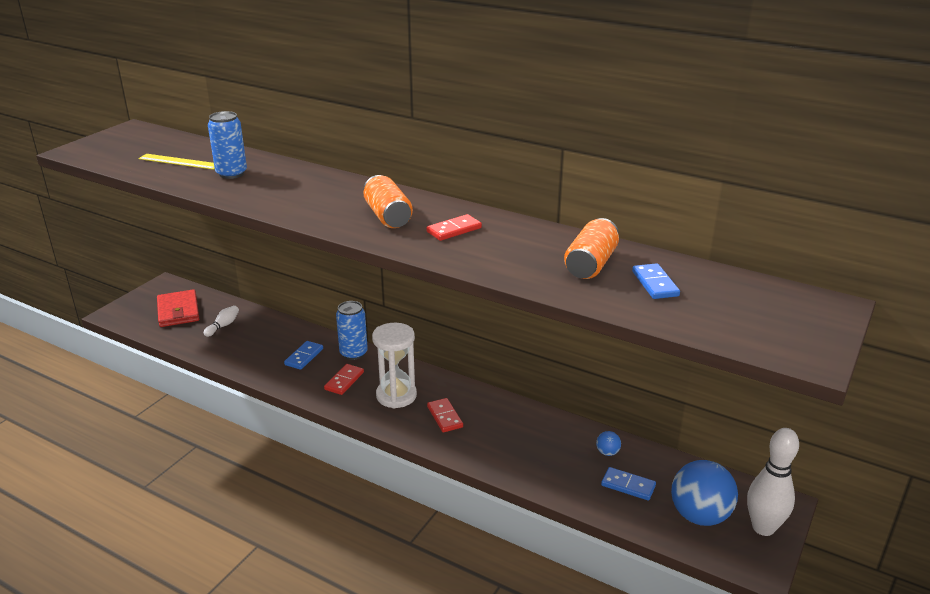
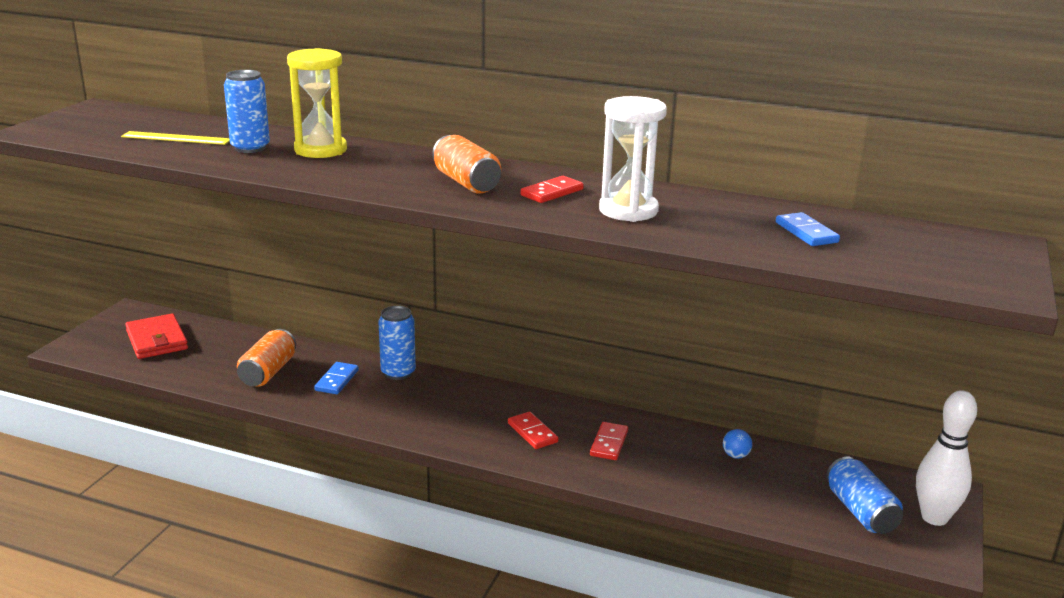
camera: 10 degrees left, 5 degrees down
white bowling pin [204,306,239,337] -> none
red domino [324,364,364,395] -> red domino moved to [590,422,628,460]
white hourglass [372,323,417,409] -> white hourglass moved to [599,96,667,222]
orange can [564,218,619,279] -> orange can moved to [237,329,296,387]
blue domino [601,467,656,501] -> none
blue ball [671,460,738,526] -> blue can [826,456,903,534]
none -> yellow hourglass [287,48,347,158]

